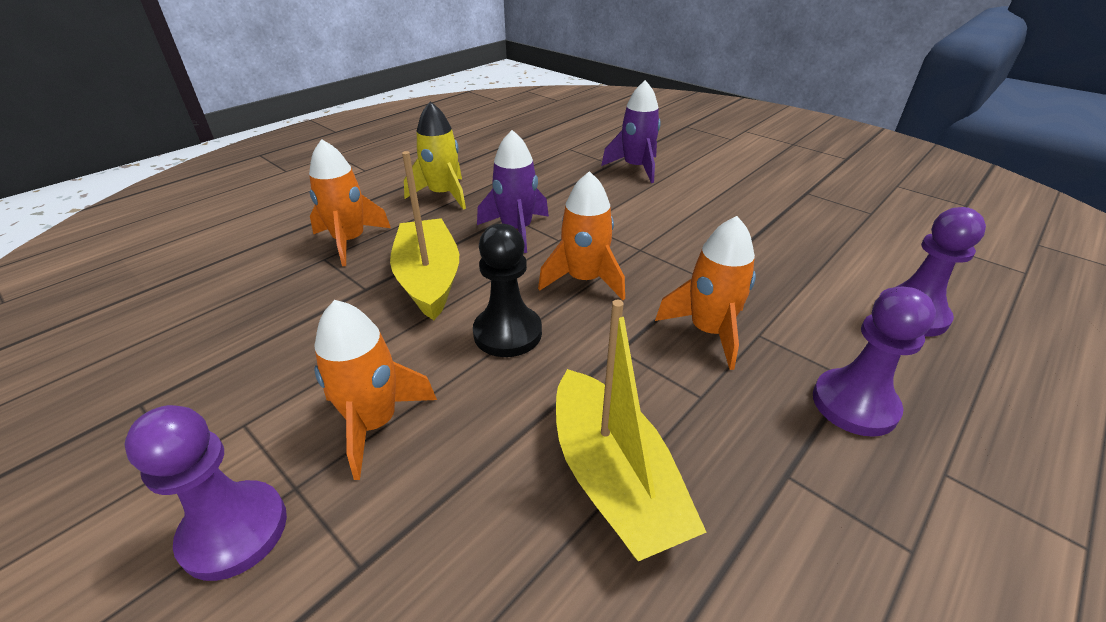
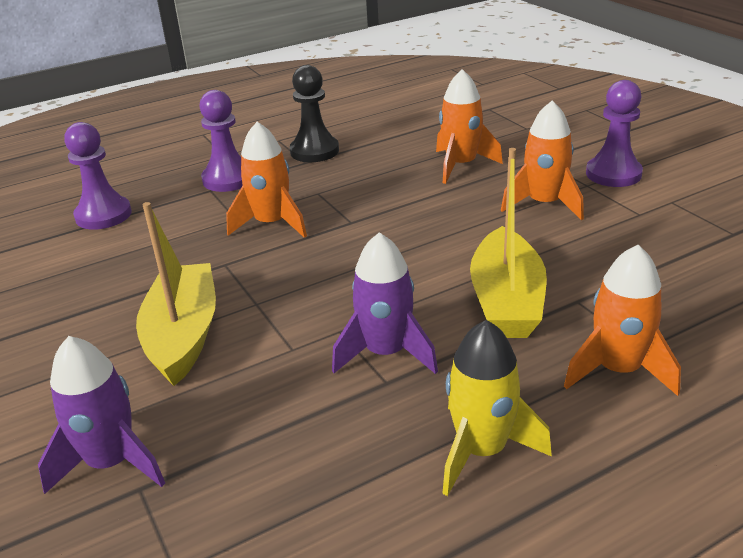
camera: 160 degrees left, 5 degrees down
black pawn [473,223,542,357] -> black pawn moved to [290,65,339,162]
orange rocket [538,171,625,300] -> orange rocket moved to [436,69,503,184]
yellow boat [556,300,707,561] -> yellow boat moved to [136,202,216,386]

